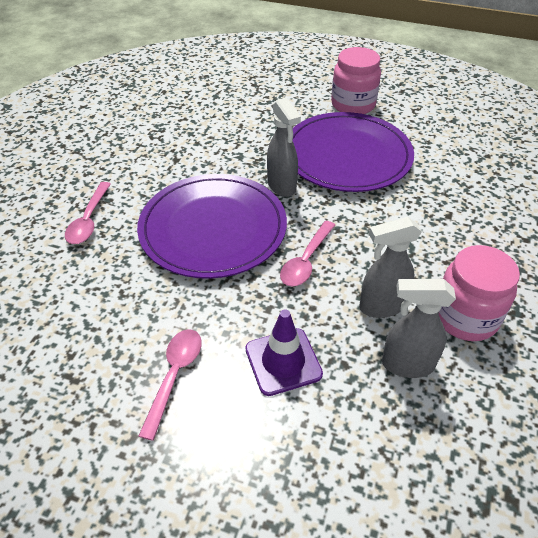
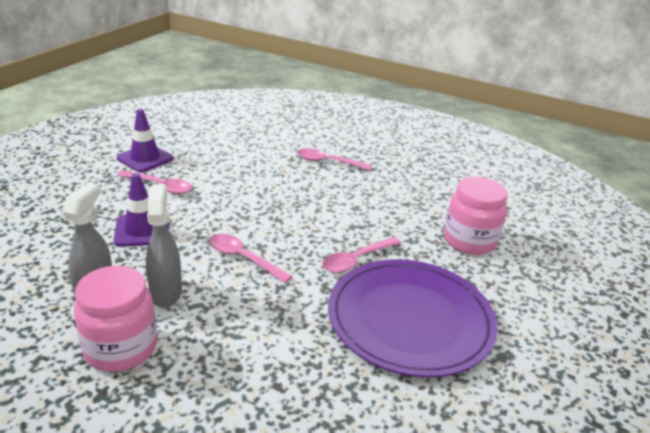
camera: 95 degrees right, 15 degrees down
purple plate [137,174,287,279] -> none
grey spray bottle [267,97,301,197] -> pink spoon [322,237,401,273]
pink jar [331,47,381,114] -> pink jar moved to [444,177,508,255]
none -> purple traffic cone [117,109,174,172]

